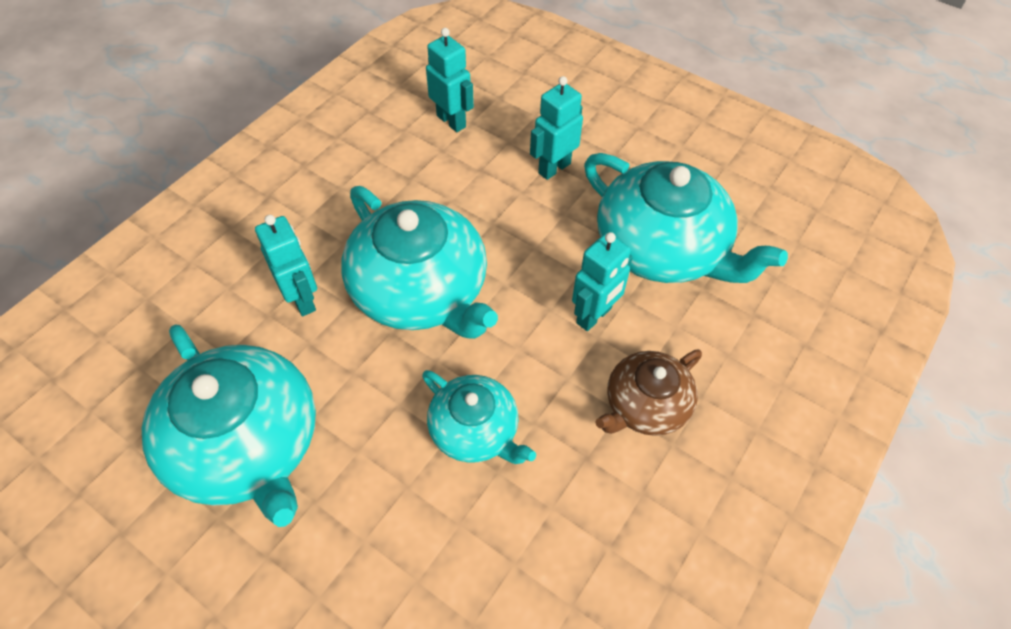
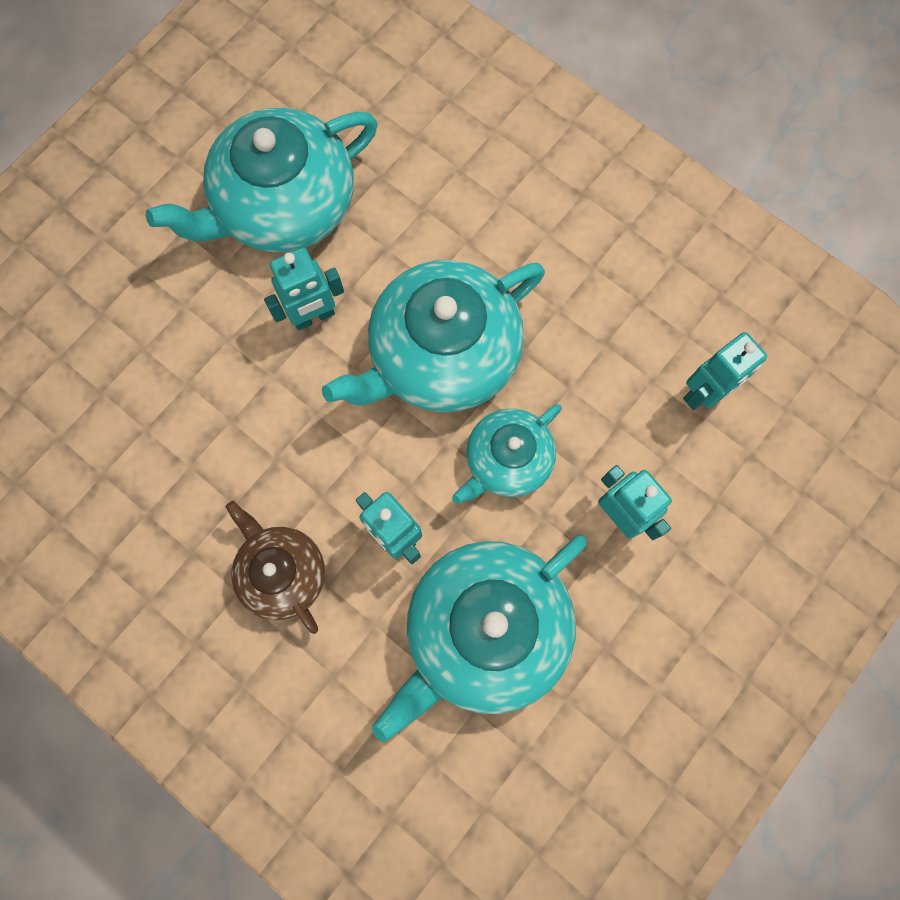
camera: 95 degrees right, 20 degrees up
turquoise robot [255,215,317,316] -> turquoise robot moved to [264,247,344,331]
turquoise teapot [422,370,536,464] -> turquoise teapot moved to [452,404,562,504]

